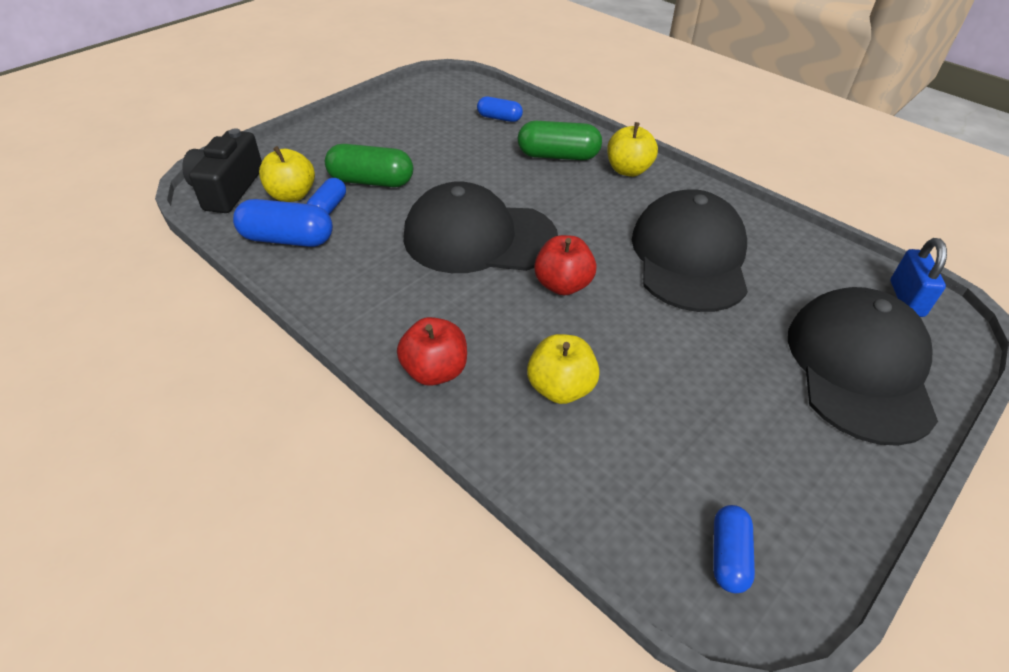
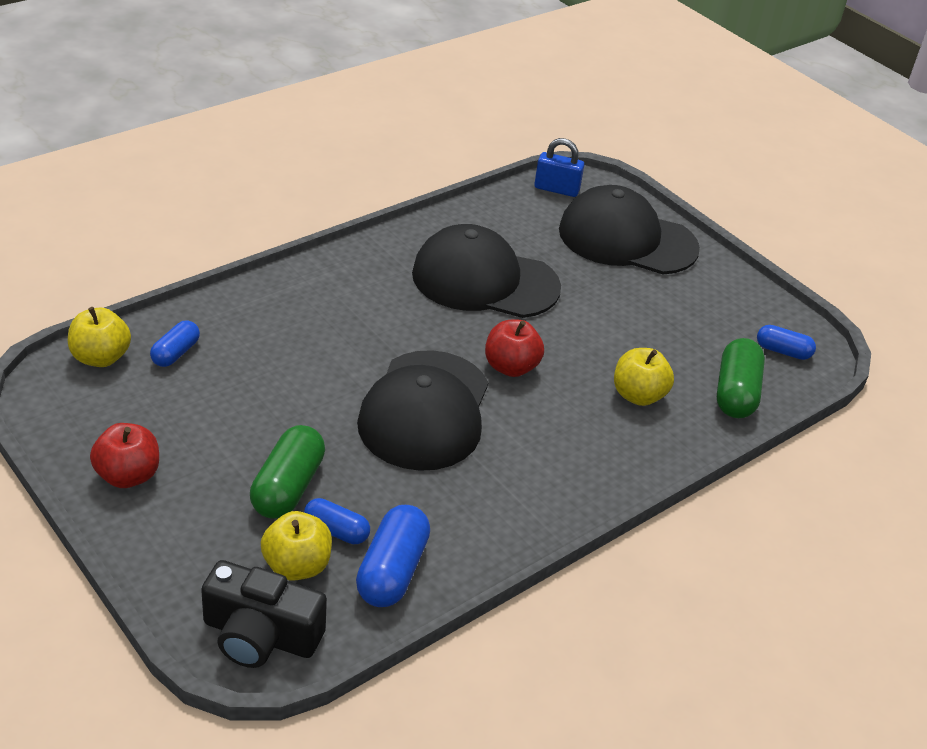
camera: 85 degrees left, 5 degrees down
red apple [397,317,467,386] -> red apple moved to [90,423,159,488]
green capsule [518,121,602,160] -> green capsule moved to [717,338,765,418]
yellow apple [607,122,658,177] -> yellow apple moved to [68,307,131,367]

